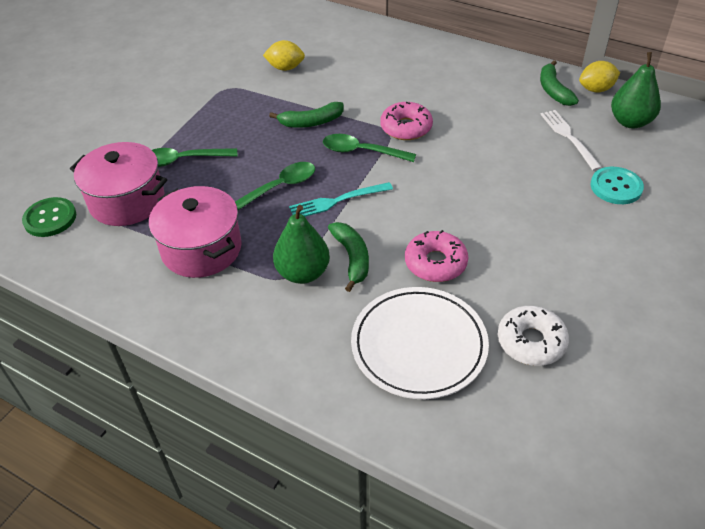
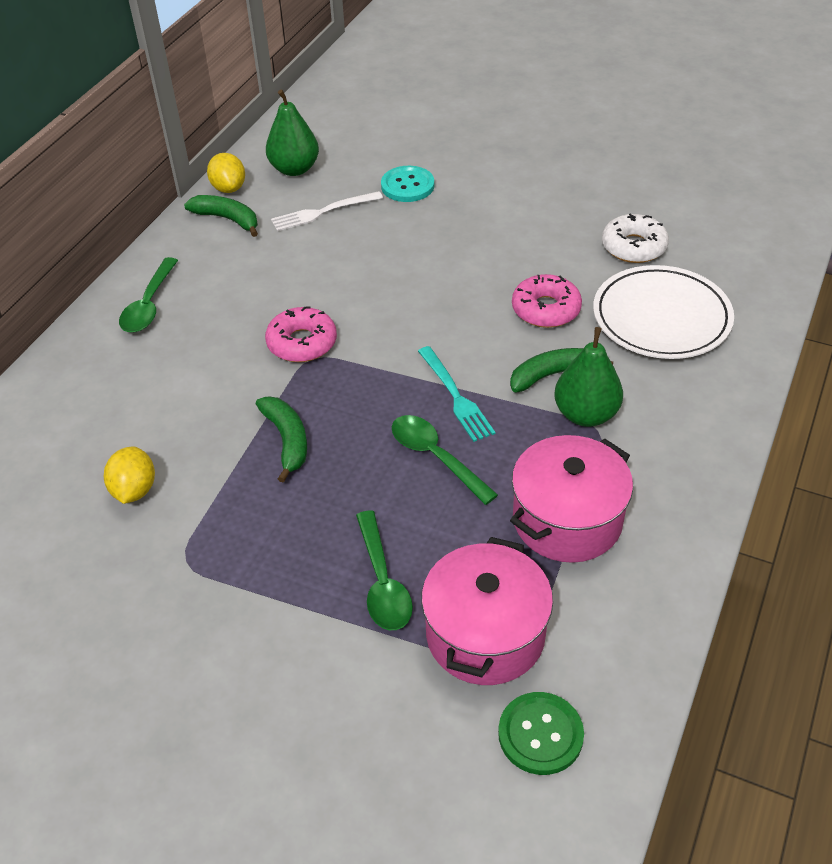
camera: 95 degrees left, 0 degrees up
green spoon [323,134,416,162] -> green spoon moved to [119,257,178,333]
green banana [540,60,579,106] -> green banana turned 135 degrees counterclockwise [184,195,258,237]

